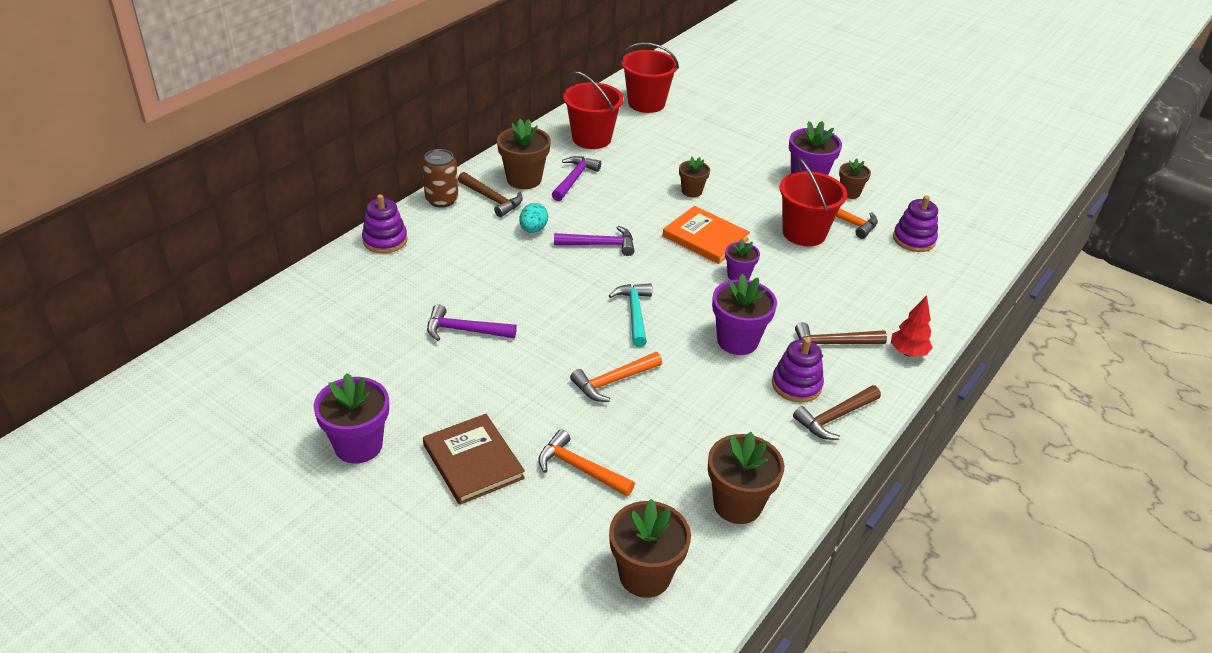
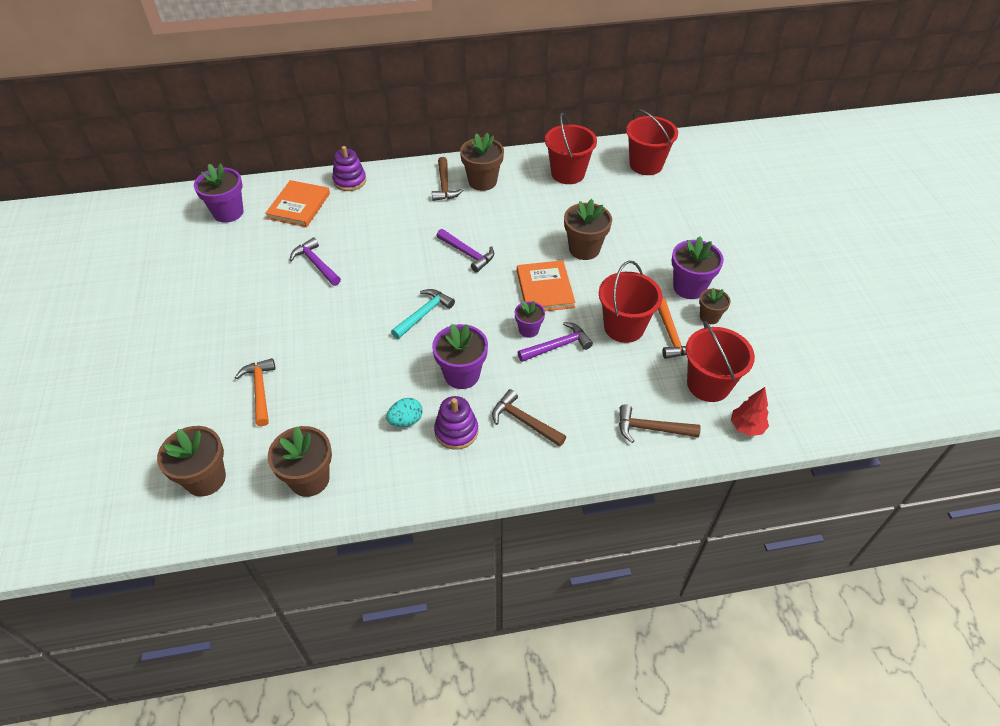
camera: 45 degrees right, 10 degrees up
purple flower pot [314,373,389,464] -> purple flower pot moved to [194,163,243,223]
brown can [422,149,458,208] -> none
brown book [423,414,525,505] -> none
turquoise egg [519,203,548,233] -> turquoise egg moved to [386,398,423,427]
purple hammer [552,156,601,201] -> purple hammer moved to [518,322,593,362]
orange hammer [570,352,662,402] -> none
brown flower pot [679,157,710,197] -> brown flower pot [564,199,612,260], size x1.70
brown hammer [793,385,881,440] -> brown hammer moved to [619,404,700,443]
red tree [891,295,932,357] -> red tree moved to [731,387,769,436]
purple stacking toy [893,195,938,252] -> red bucket [686,321,755,402]
none -> orange book [265,180,330,227]

